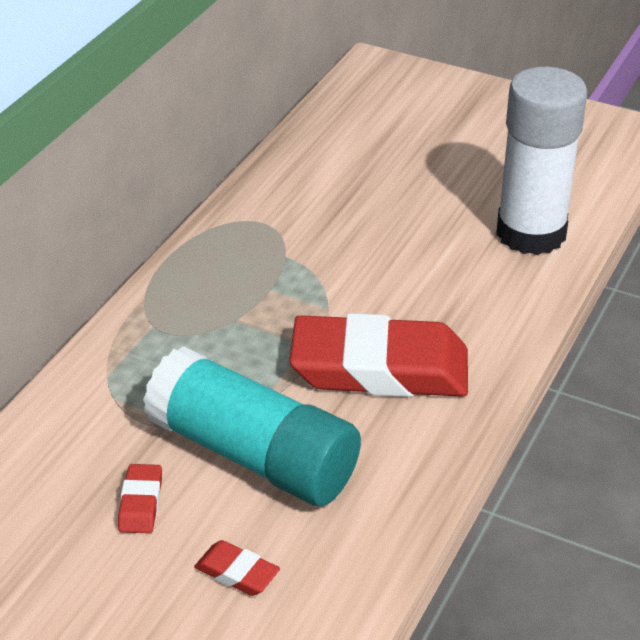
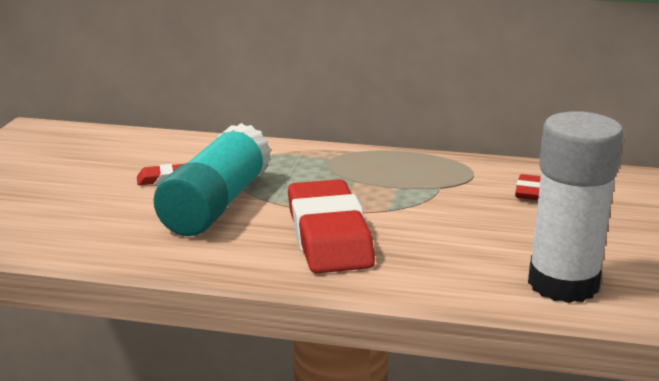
camera: 75 degrees right, 15 degrees down
red eraser [194,540,280,596] -> red eraser moved to [515,174,541,200]

